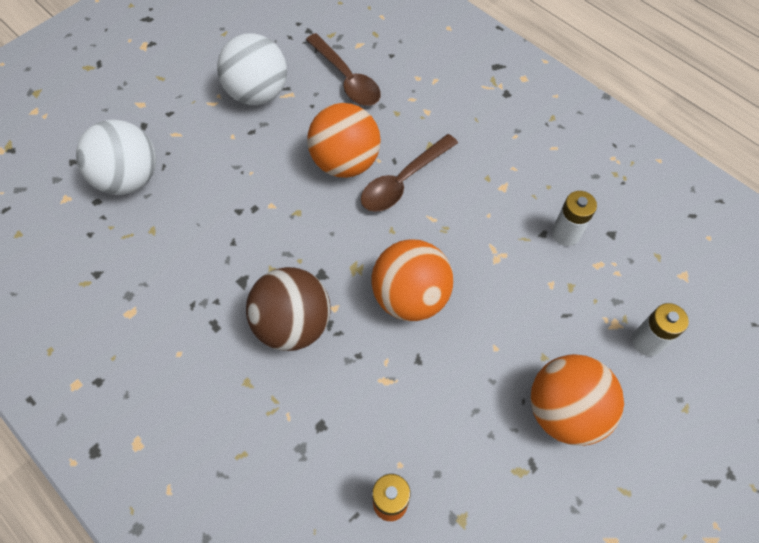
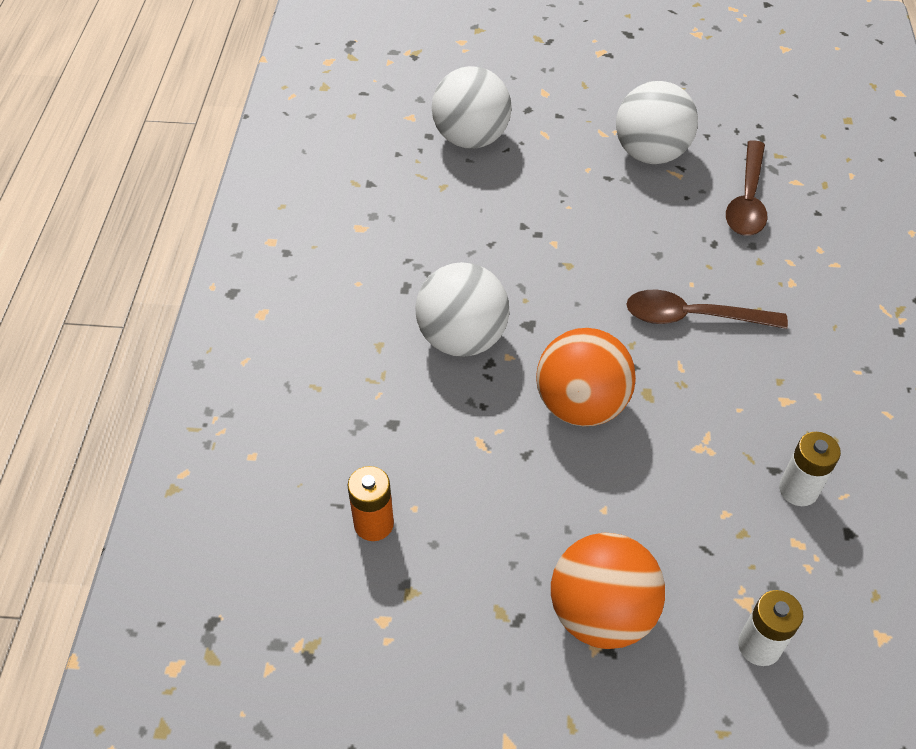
camera: 50 degrees right, 10 degrees down
brown ball [246,267,331,351] -> white ball [415,262,509,357]
orange ball [307,103,381,178] -> none

